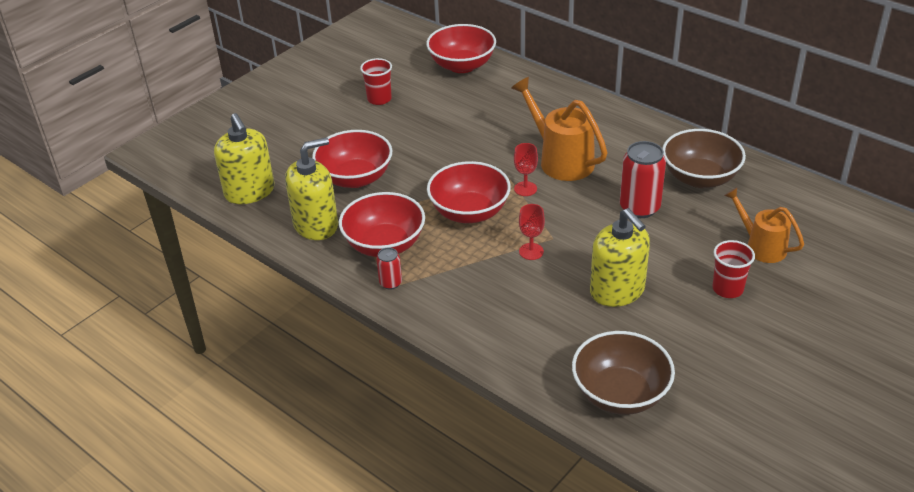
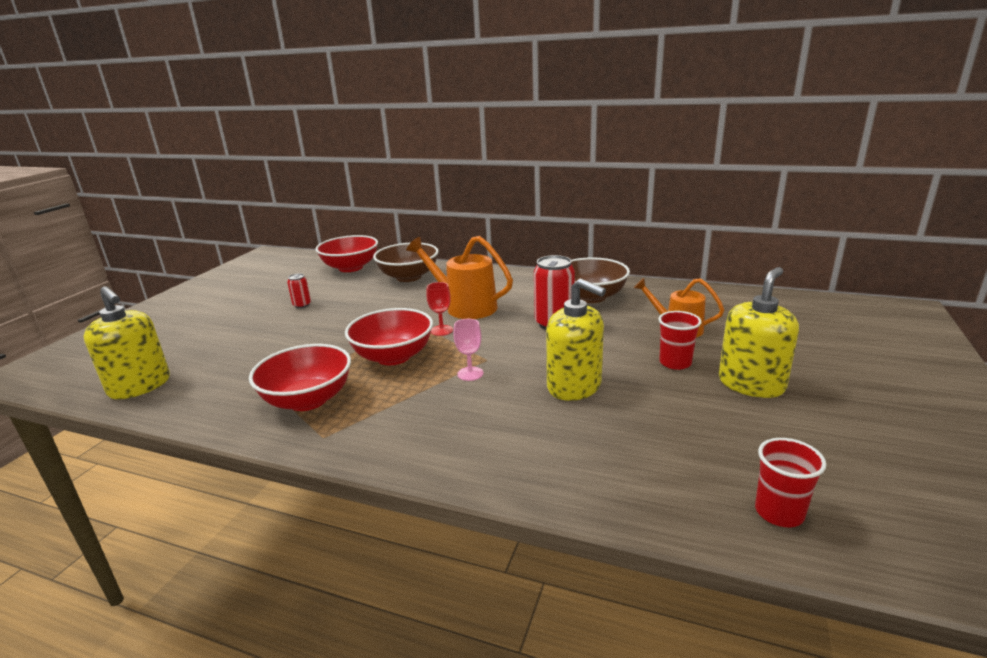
camera: 20 degrees left, 15 degrees down
yellow soap dispenser [285,137,338,240] -> yellow soap dispenser moved to [719,267,799,398]
red bowl [312,130,392,188] -> none
red cup [360,58,392,105] -> red cup moved to [755,438,826,527]
red can [376,247,402,290] -> red can moved to [287,273,311,308]
red goblet [519,204,545,260] -> pink goblet [454,319,483,381]
brown bowl [572,331,675,415] -> brown bowl moved to [373,242,439,282]

